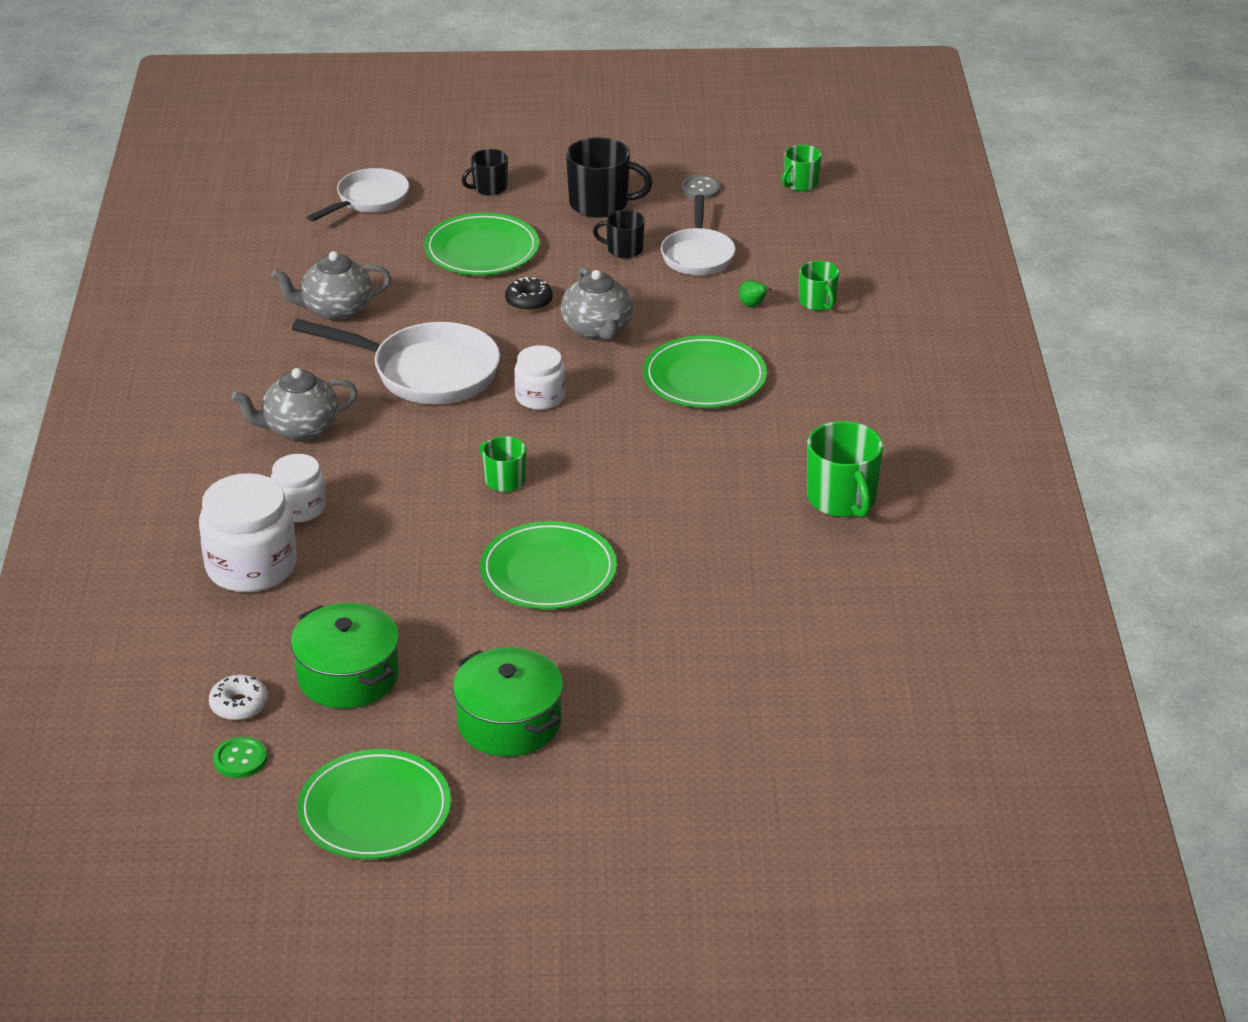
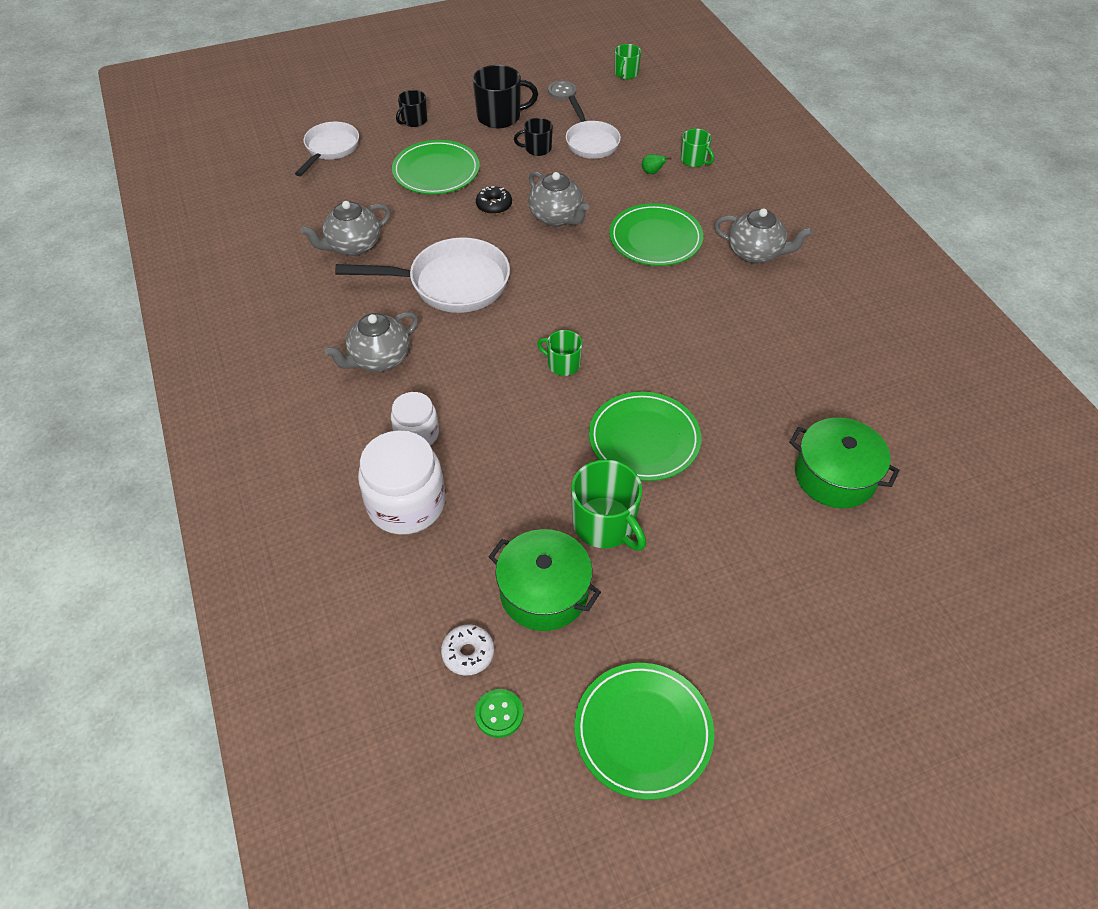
camera: 20 degrees left, 15 degrees up
green pot [453,648,563,757] -> green pot moved to [789,418,899,508]
white jar [514,345,566,410] -> none
green mug [807,421,883,518] -> green mug moved to [571,460,646,551]
none -> grey teapot [714,208,813,264]

